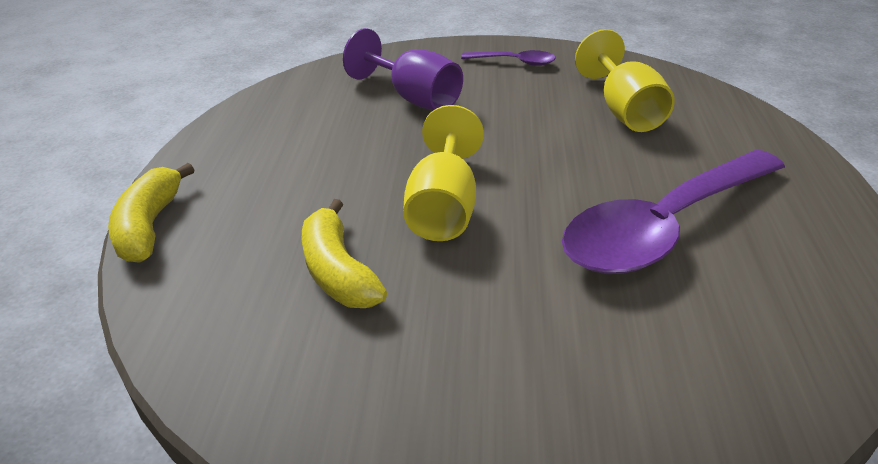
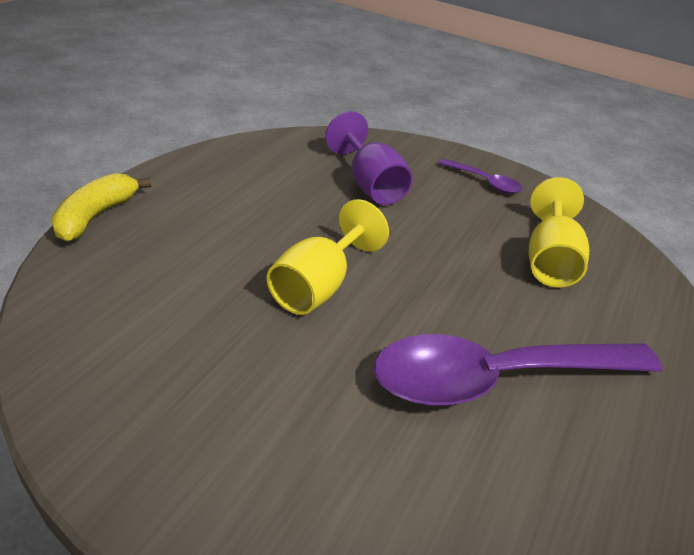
camera: 20 degrees right, 0 degrees up
yellow banana [302,199,387,308] -> none

